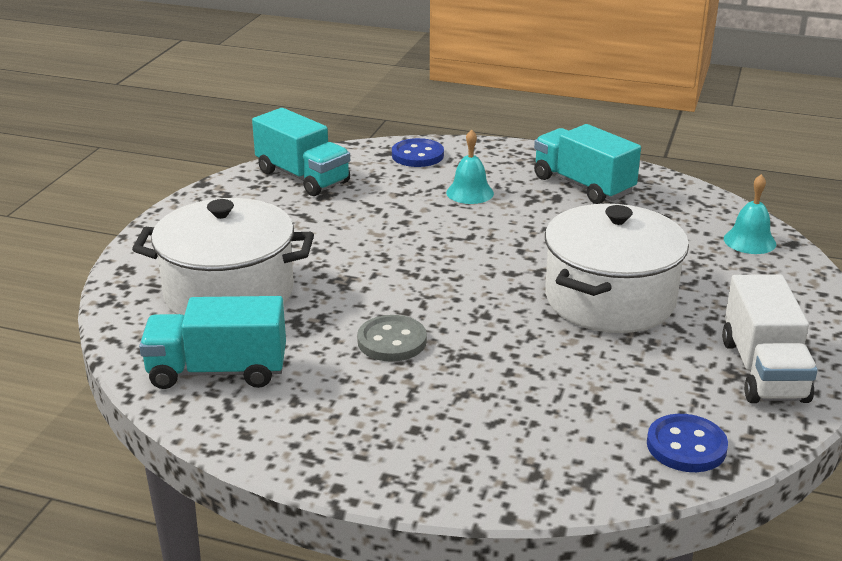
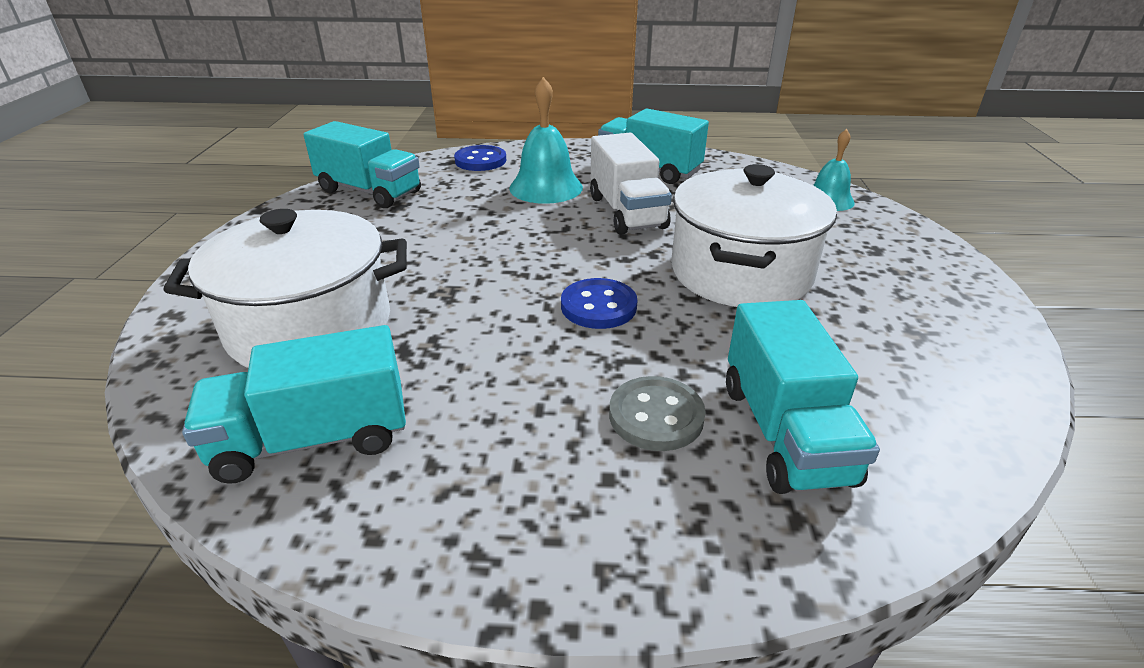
camera: 15 degrees left, 5 degrees up
grey button [357,315,427,362] -> grey button moved to [609,376,706,451]
turquoise bell [446,129,494,204] -> turquoise bell [509,77,583,204], size x1.54
blue button [647,414,728,472] -> blue button moved to [561,278,637,329]
white truck [722,275,818,403] -> white truck moved to [590,133,672,235]
none -> turquoise truck [726,300,880,494]

